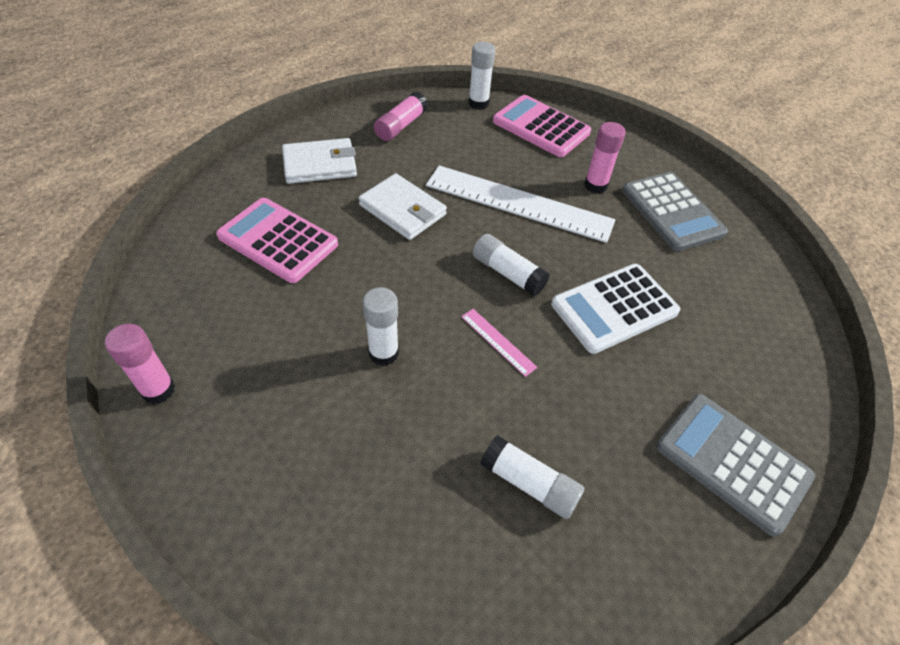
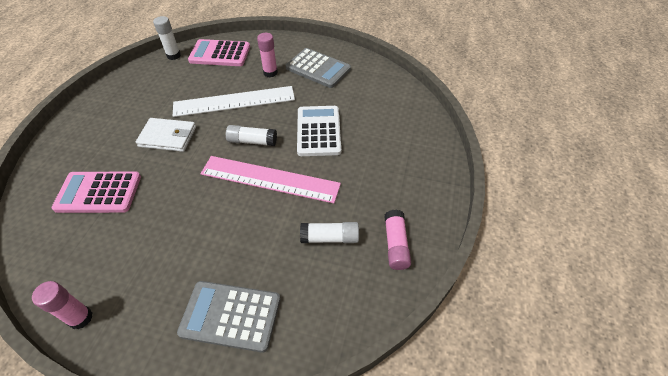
camera: 30 degrees left, 0 degrees up
white wallet [282,138,357,184] -> none
white glue stick [363,287,399,366] -> none
pink glue stick [374,92,428,141] -> pink glue stick moved to [384,209,411,270]
pink ruler [461,309,537,377] -> pink ruler [201,156,341,203], size x2.45
white calculator [551,264,681,354] -> white calculator turned 150 degrees clockwise [297,106,341,156]
grey calculator [656,394,815,536] -> grey calculator moved to [177,281,280,353]

